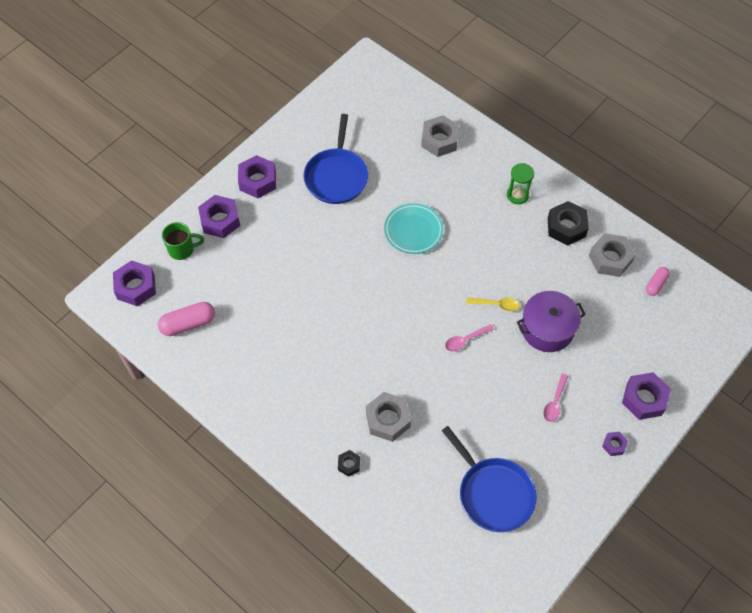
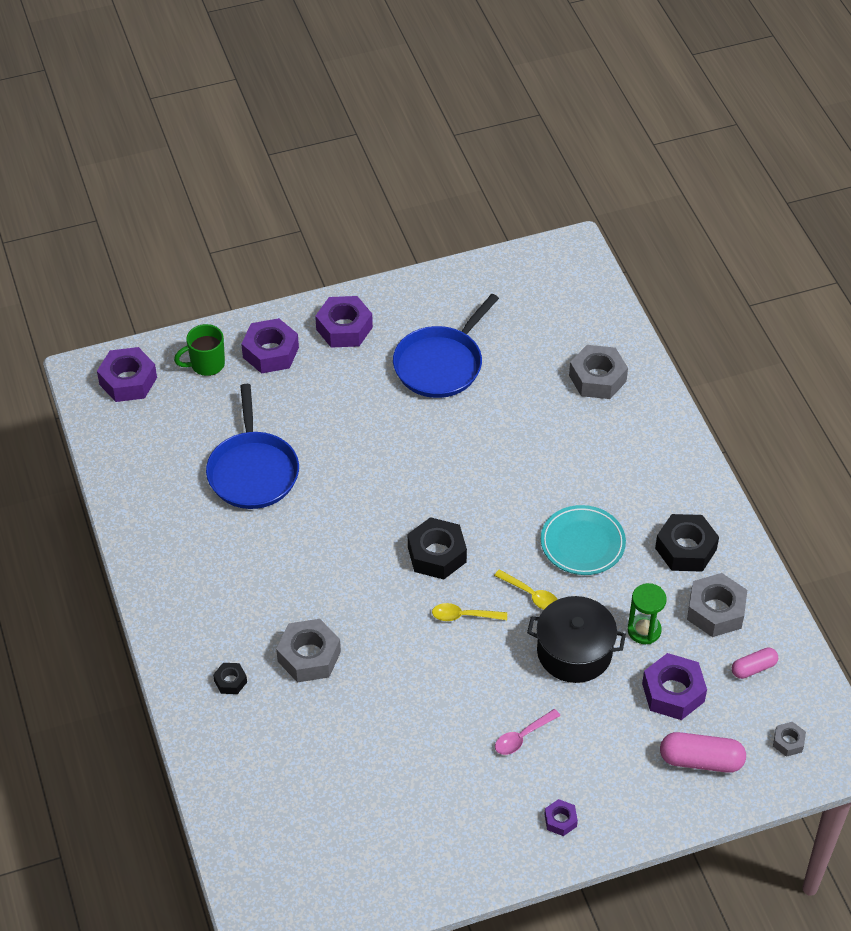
camera: 30 degrees right, 10 degrees down
pink capsule [158,302,215,336] -> pink capsule moved to [660,732,746,773]
green mug [162,222,204,260] -> green mug turned 135 degrees clockwise [174,324,225,376]
turquoise plate [384,203,444,254] -> turquoise plate moved to [541,505,626,575]
blue pan [442,426,537,532] -> blue pan moved to [206,384,299,509]
pink spoon [445,324,494,351] -> yellow spoon [432,603,507,621]
green hourglass [507,163,534,204] -> green hourglass moved to [628,583,667,644]
purple pot [517,291,586,352] -> black pot [527,596,626,683]
purple nut [622,372,671,420] -> purple nut moved to [642,653,707,720]
none -> black nut [408,517,467,579]
none -> grey nut [773,722,806,757]

